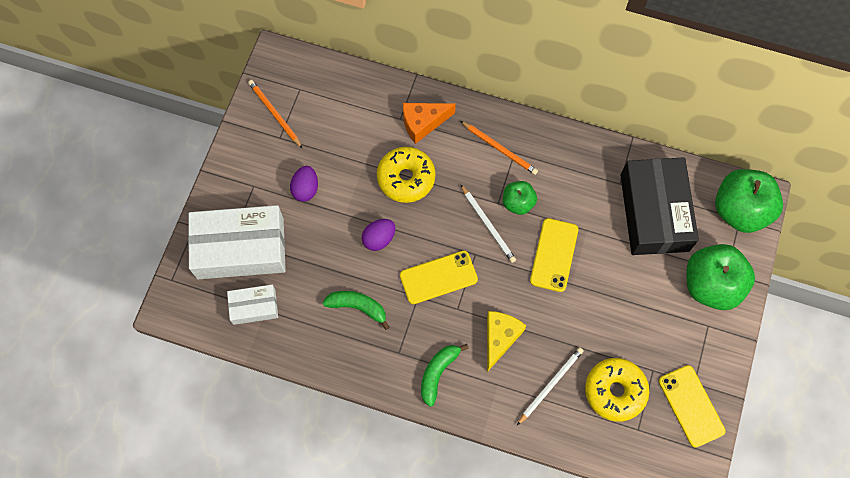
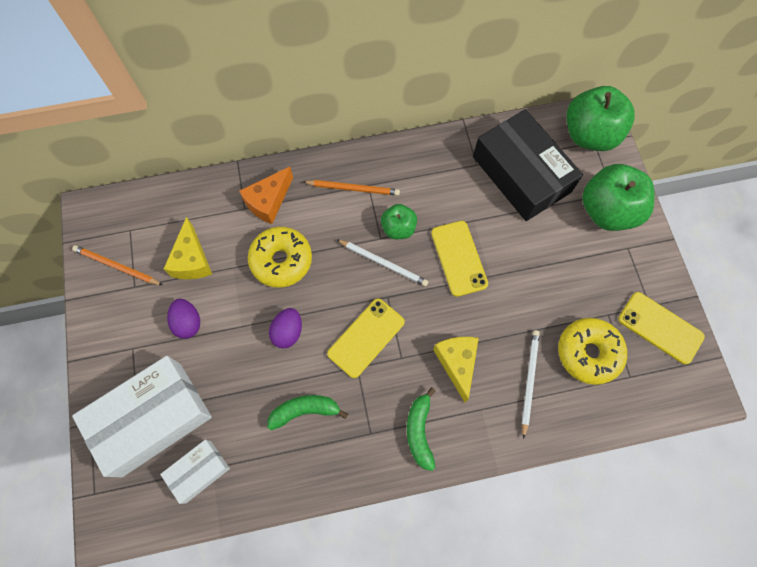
camera: 30 degrees left, 0 degrees up
none -> yellow cheese [164,217,212,279]

